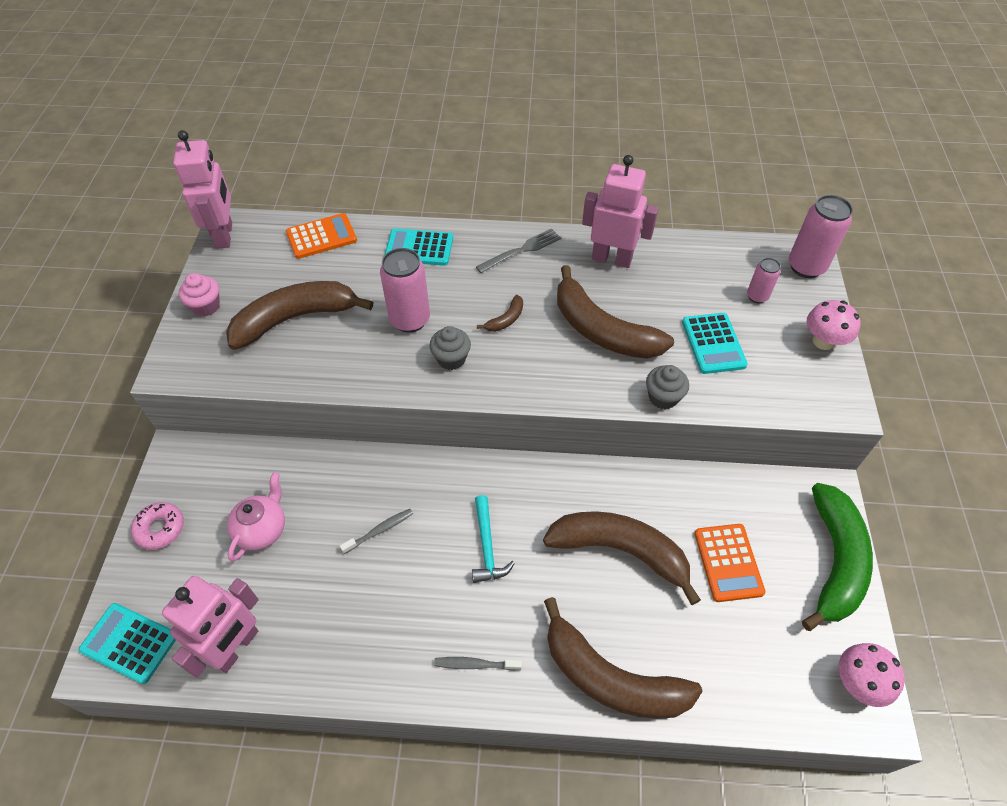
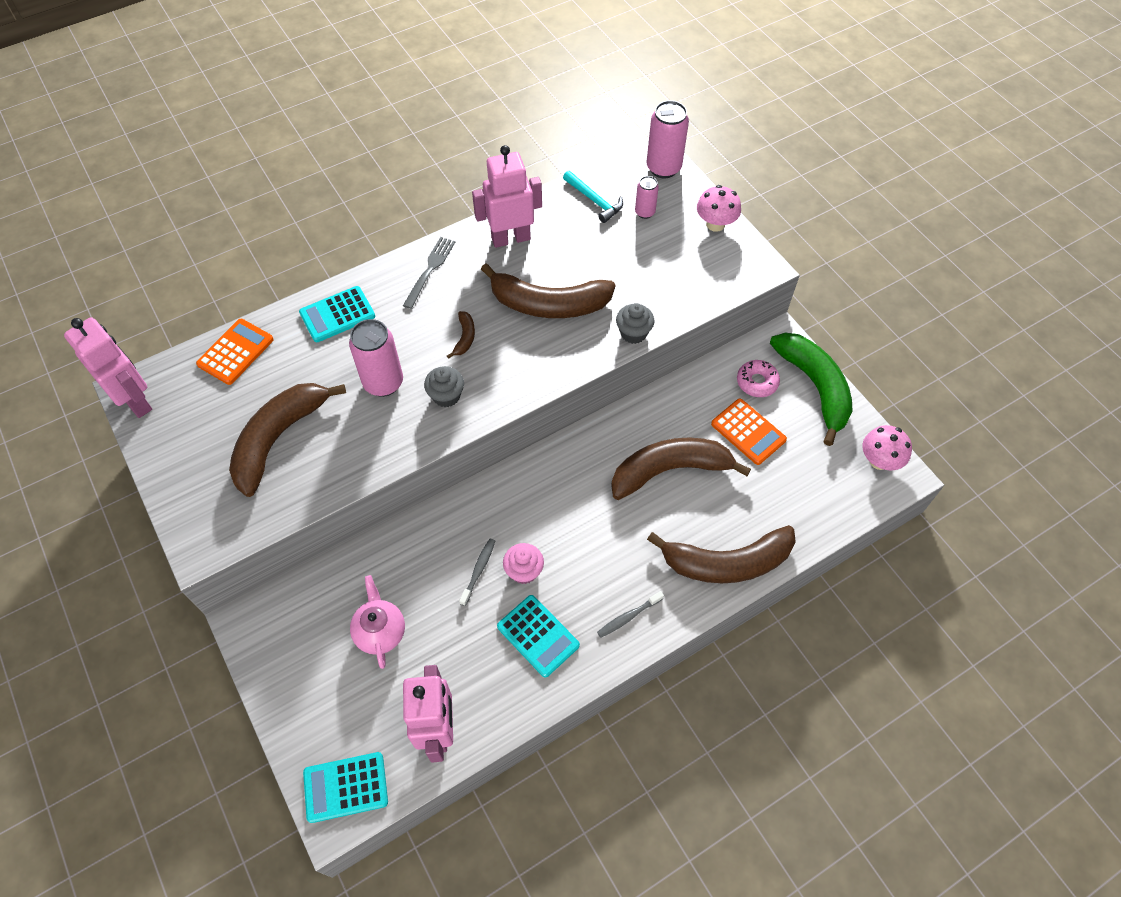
camera: 35 degrees left, 5 degrees up
pink donut [131,502,184,550] -> pink donut moved to [737,360,780,397]
pink cupcake [179,273,220,316] -> pink cupcake moved to [503,543,544,584]
turquoise hammer [472,495,515,583] -> turquoise hammer moved to [563,171,623,223]
turquoise calculator [682,313,748,374] -> turquoise calculator moved to [497,595,580,678]

